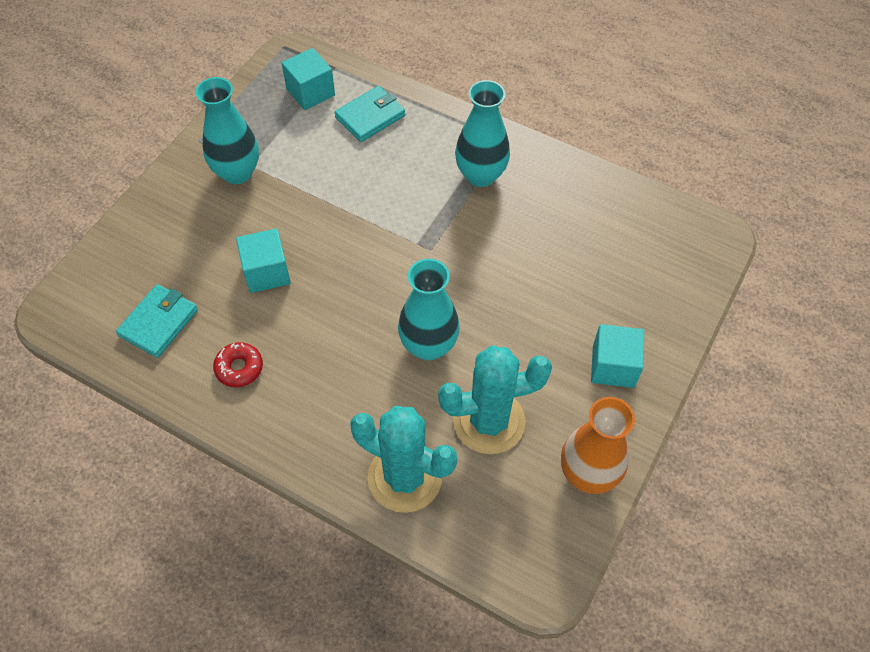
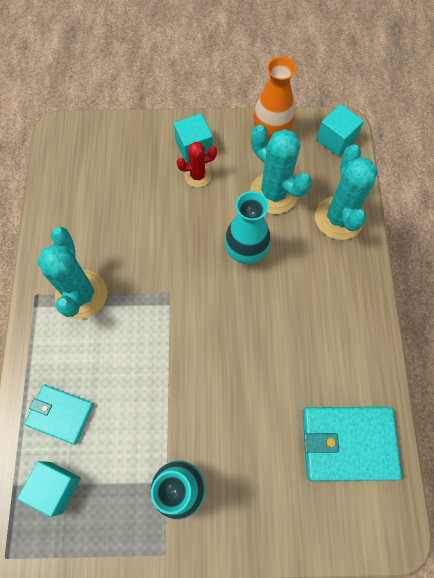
camera: 120 degrees left, 10 degrees up
turquoise wallet [116,284,198,358] -> turquoise wallet [303,407,402,481], size x1.59
red donut [213,342,263,387] -> none
turquoise cube [236,228,291,293] -> turquoise cube moved to [316,104,364,157]
turquoise vase [455,80,510,187] -> turquoise cactus [37,227,107,319]
none -> red cactus [177,142,217,187]

